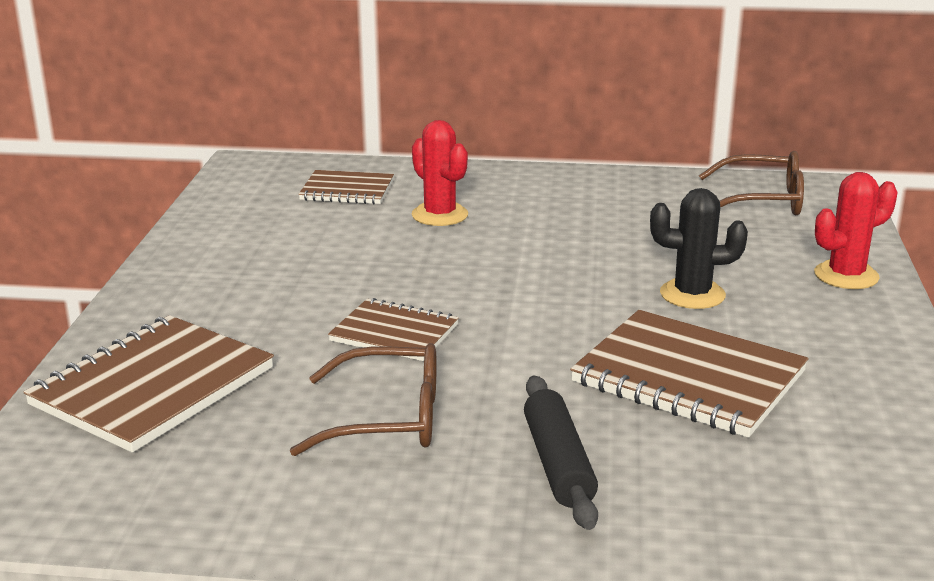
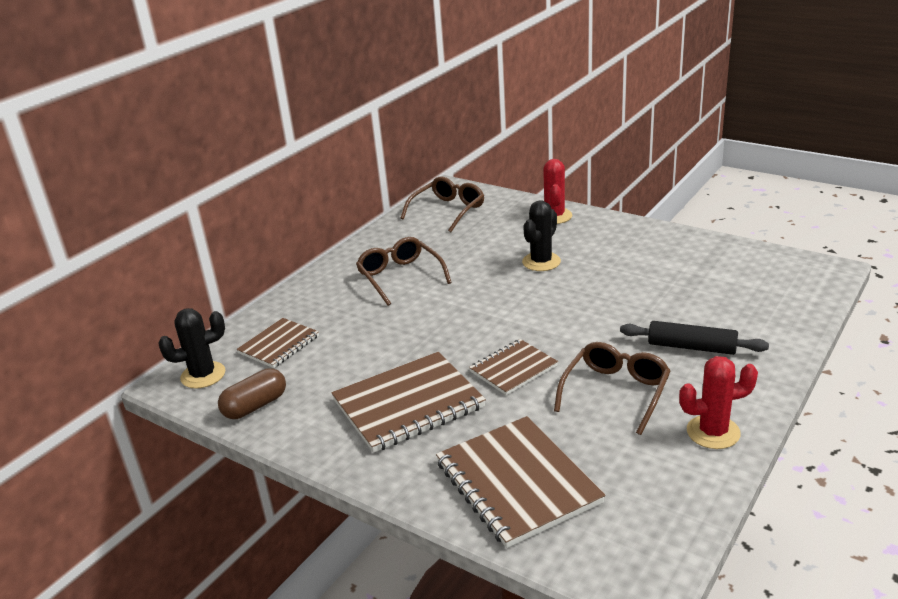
camera: 60 degrees left, 5 degrees up
red cactus [412,120,468,226] -> red cactus moved to [679,356,758,449]
brown notebook [570,310,808,438] -> brown notebook moved to [331,352,486,453]
none -> black cactus [158,308,225,389]
none -> brown capsule [218,368,286,419]
none -> brown glasses [356,237,452,306]

